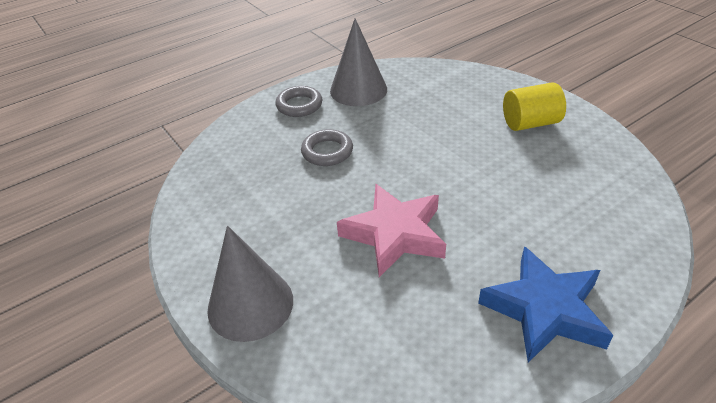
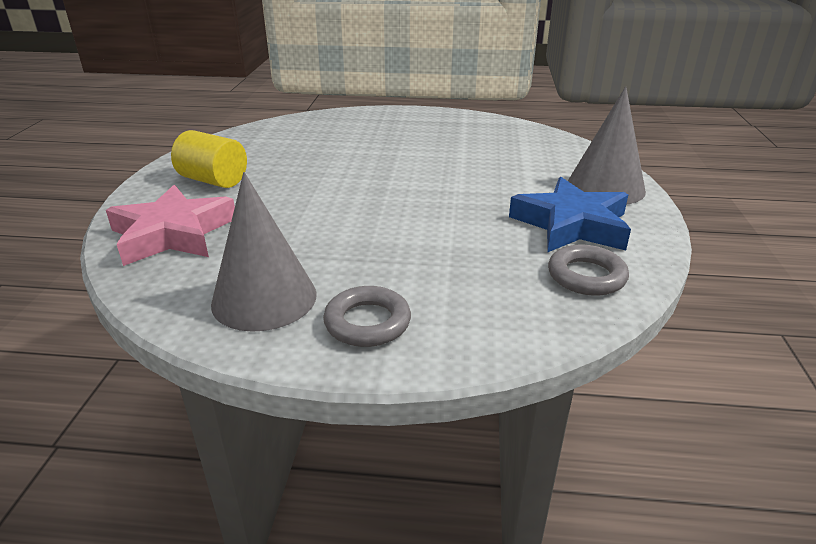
camera: 140 degrees left, 10 degrees down
grey ring [301,129,353,166] -> grey ring moved to [548,245,629,296]
pink star [337,184,446,277] -> pink star moved to [106,185,235,266]
blue star [478,246,614,363] -> blue star moved to [509,177,631,253]

